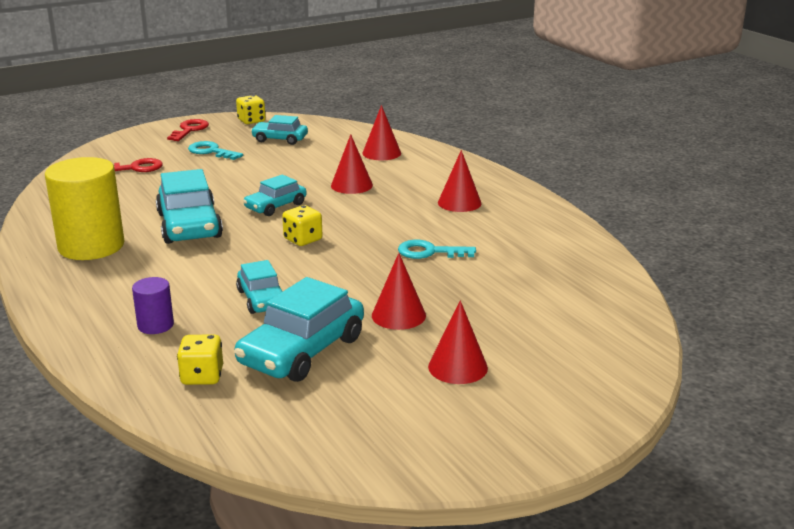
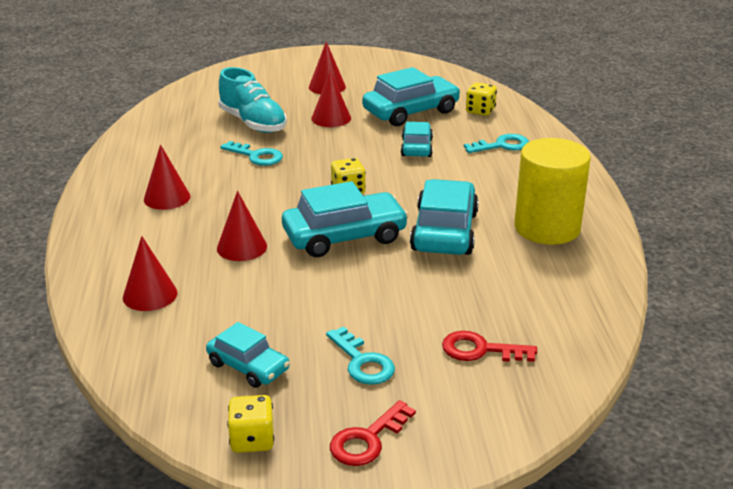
camera: 155 degrees left, 5 degrees up
purple cylinder [132,277,174,334] -> turquoise key [464,134,529,153]
turquoise car [243,174,307,216] -> turquoise car [282,181,409,257], size x1.70
none -> turquoise shoe [218,67,287,133]

